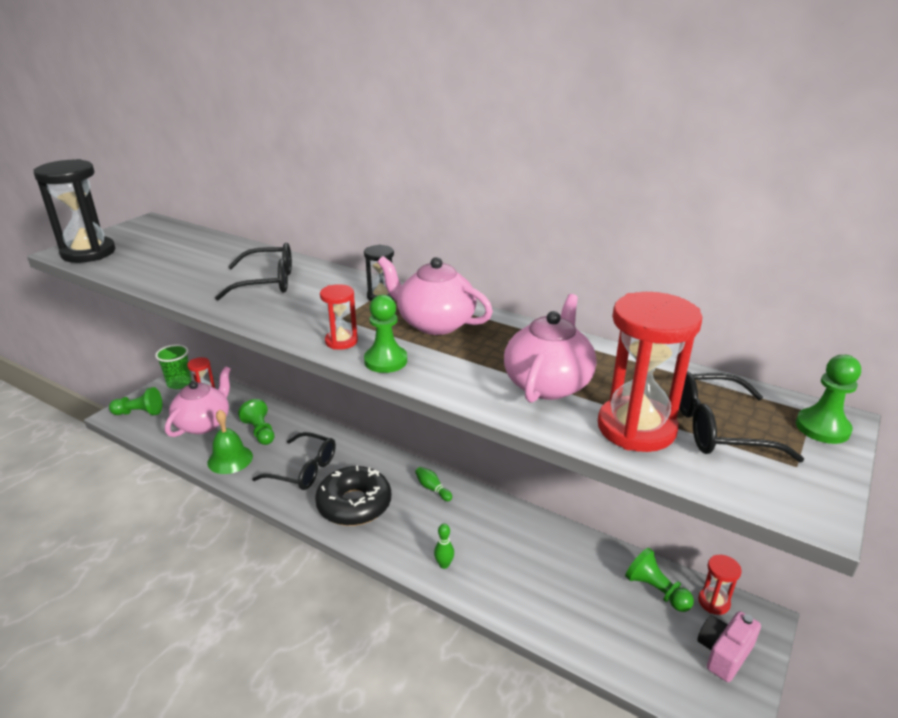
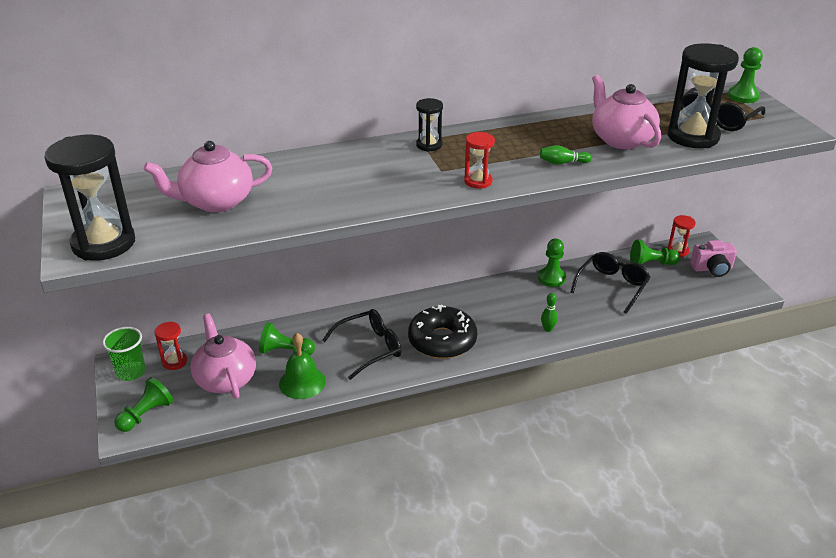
camera: 50 degrees left, 5 degrees up
black glasses [215,243,292,300] -> black glasses moved to [570,252,650,314]
green pawn [364,295,407,373] -> green pawn moved to [538,239,566,287]
pink teapot [378,256,493,335] -> pink teapot moved to [143,141,272,212]
green bowling pin [415,467,452,501] -> green bowling pin moved to [540,145,592,164]
red hourglass [598,292,702,452] -> black hourglass [668,43,739,148]
pink camera [697,611,761,682] -> pink camera turned 90 degrees counterclockwise [690,240,737,277]

